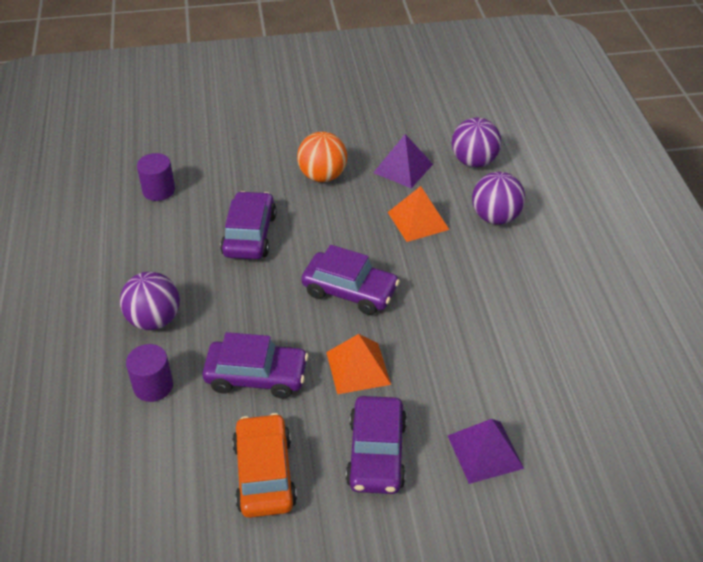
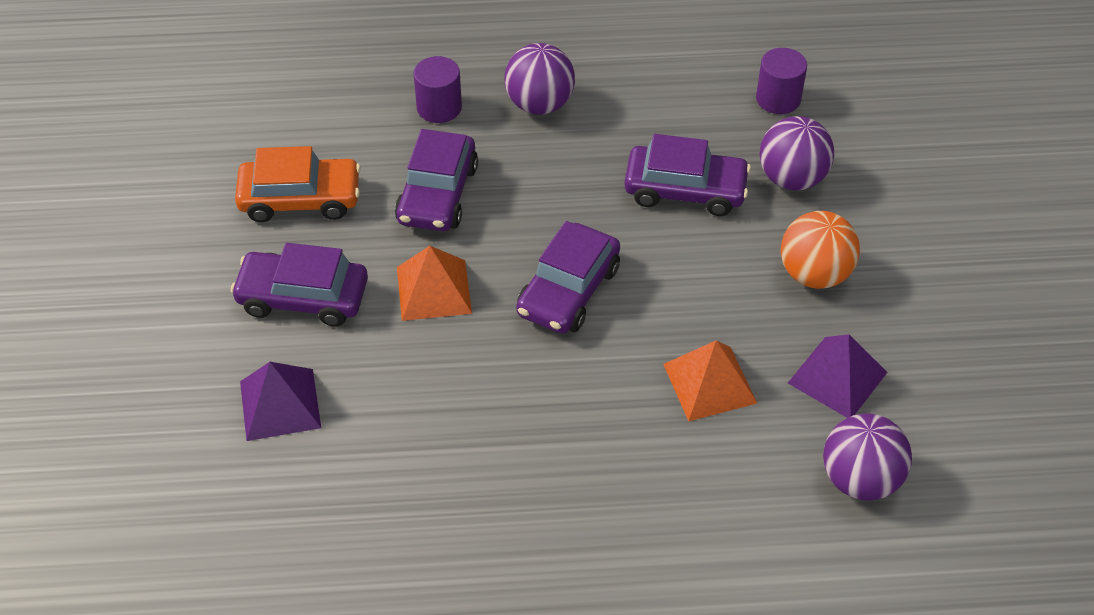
camera: 95 degrees right, 5 degrees up
purple ball [472,172,525,225] -> purple ball moved to [759,116,834,190]

